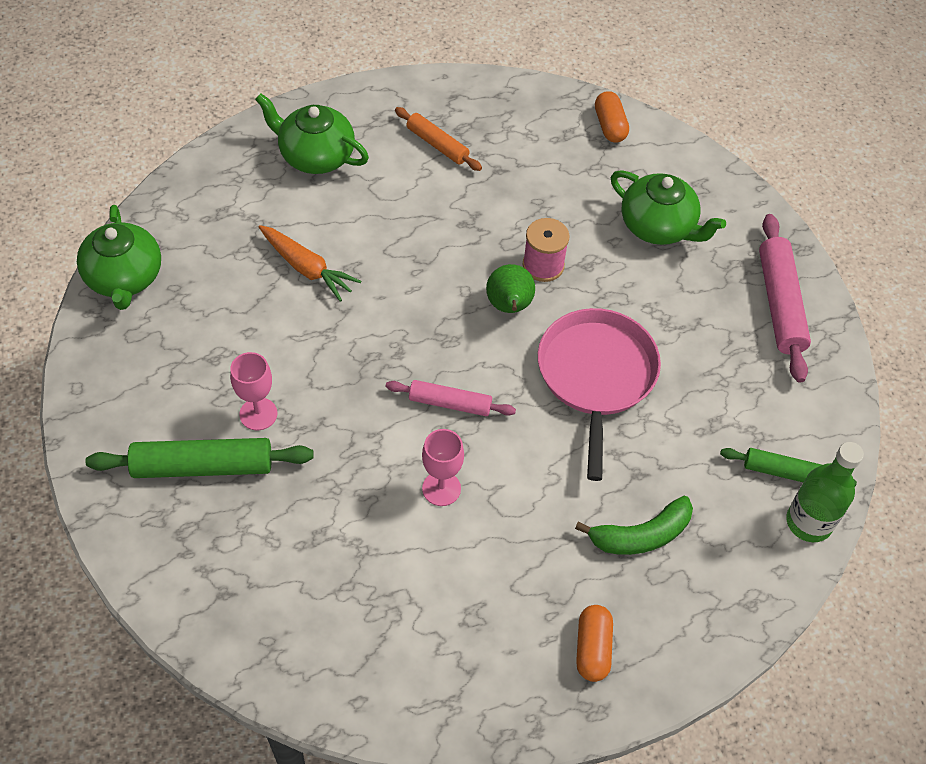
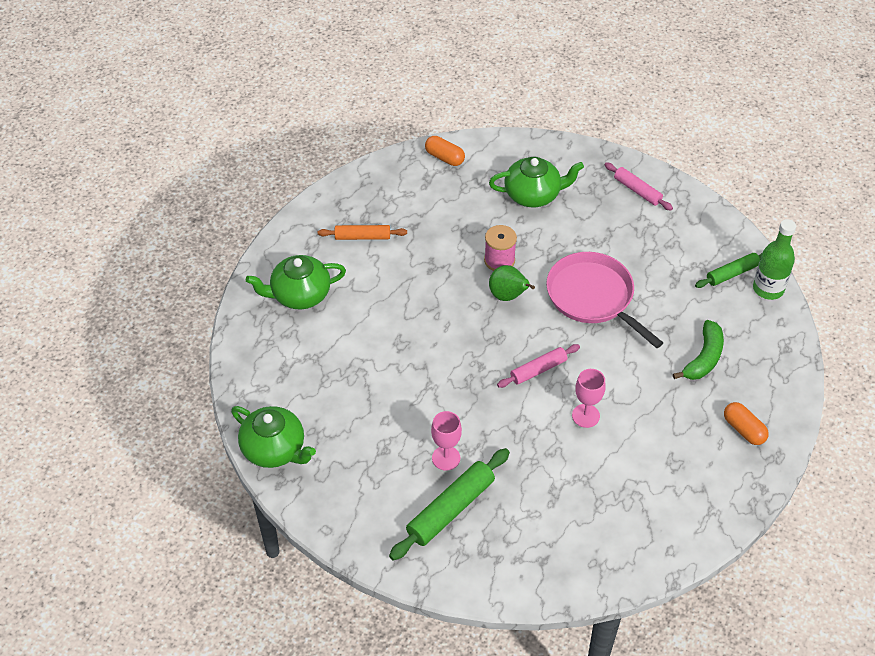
camera: 40 degrees left, 5 degrees down
orange carrot [259,225,361,302] -> none
pink rolling pin [759,214,811,383] -> pink rolling pin [605,162,673,211], size x0.62

